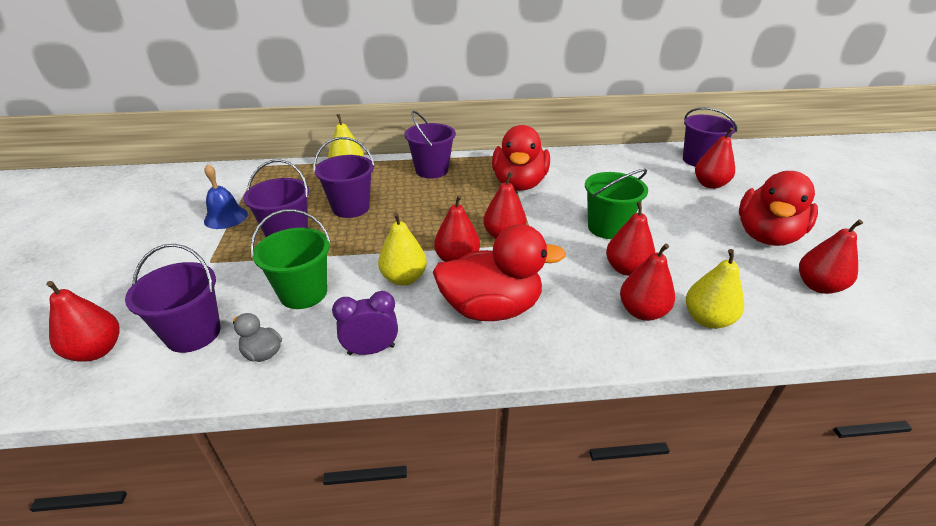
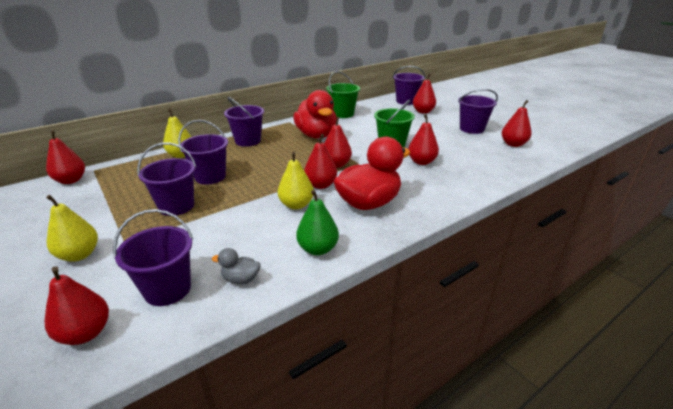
camera: 30 degrees left, 5 degrees down
blue bell [204,164,248,229] -> none
green bucket [251,209,331,309] -> green bucket moved to [326,71,360,118]
purple clock [332,291,398,355] -> green pear [296,190,339,255]
red pear [620,243,675,321] -> red pear moved to [46,130,85,184]
yellow pear [686,249,744,329] -> yellow pear moved to [46,195,98,262]
red duck [739,171,818,246] -> purple bucket [458,89,498,134]

